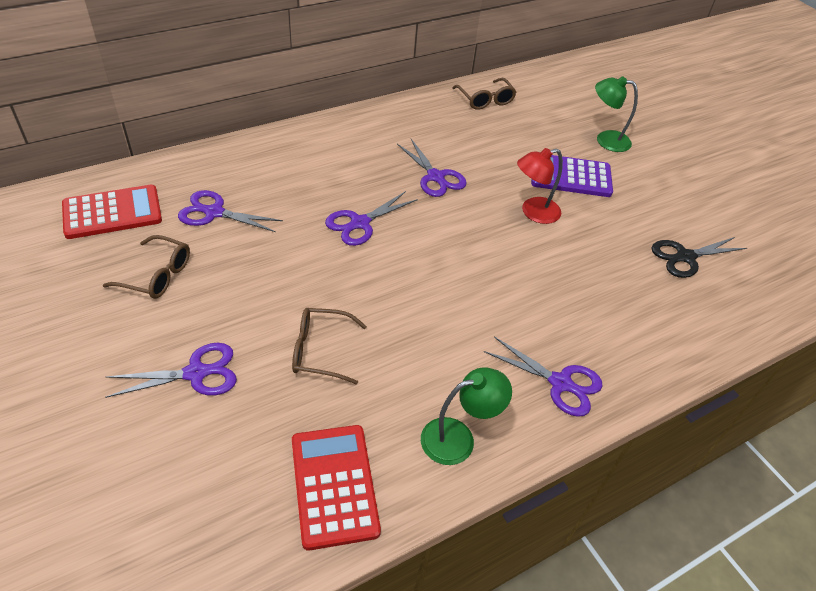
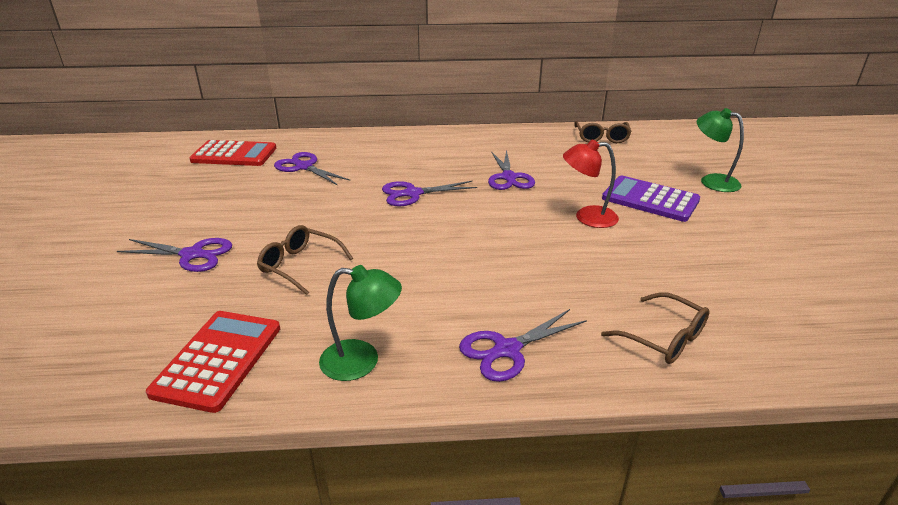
camera: 30 degrees right, 15 degrees down
brown glasses [103,235,190,299] -> brown glasses moved to [601,292,709,364]
purple scissors [484,337,603,417] -> purple scissors turned 90 degrees clockwise [459,309,587,382]
black scissors [651,237,747,278] -> none

